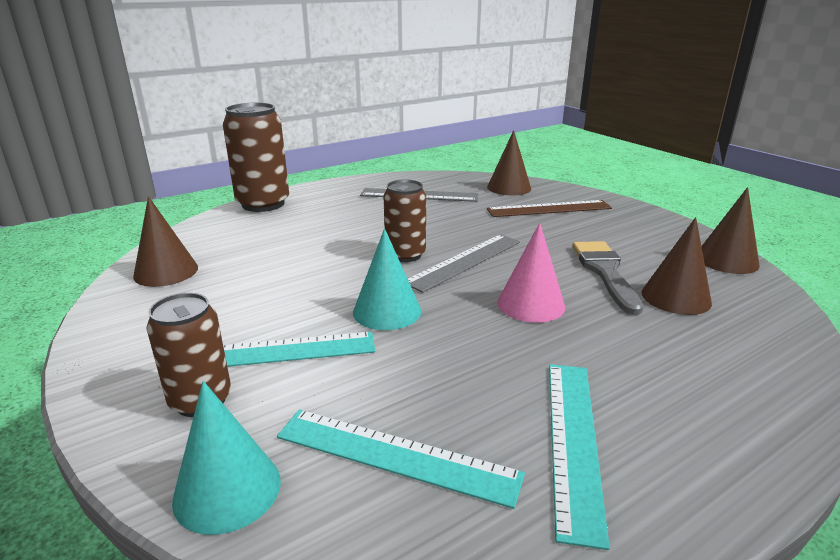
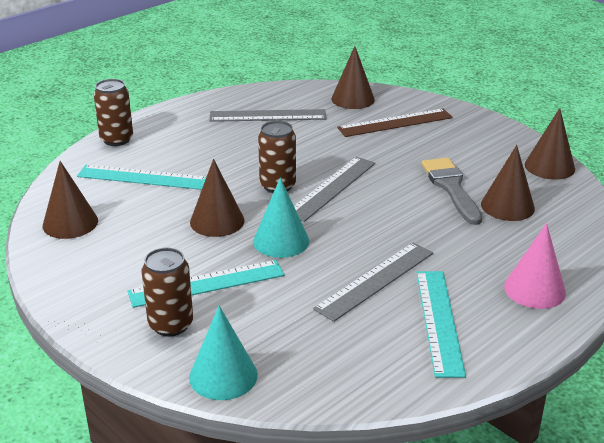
camera: 10 degrees left, 5 degrees up
brown can [223,103,289,212] -> brown can [94,79,133,146], size x0.63
turquoise ruler [277,410,525,509] -> turquoise ruler moved to [77,165,206,190]
pink cone [497,223,565,323] -> pink cone moved to [504,223,566,309]
none -> brown cone [190,159,245,237]
none -> grey ruler [313,242,433,322]

